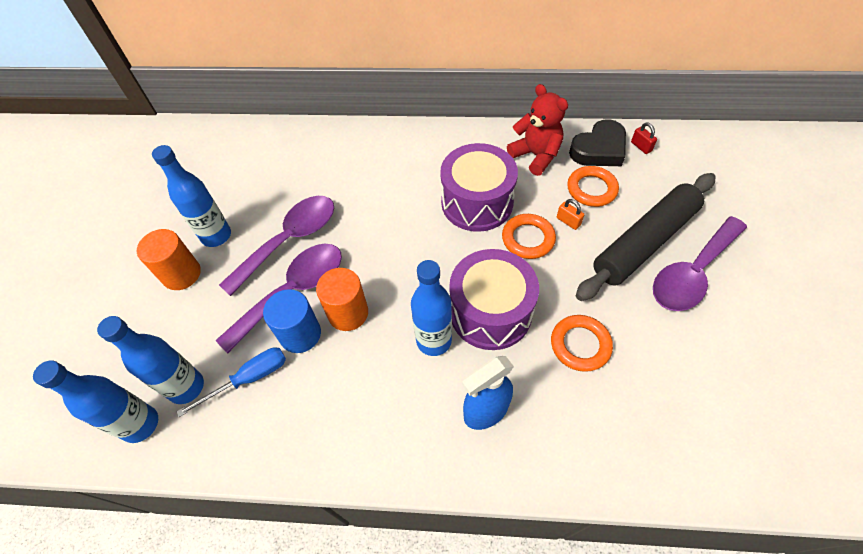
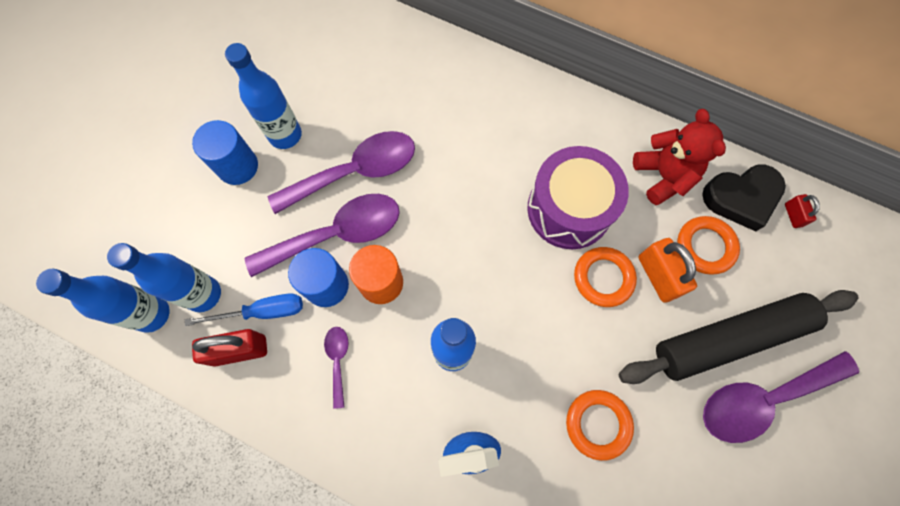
camera: 20 degrees right, 15 degrees up
orange cylinder [137,229,201,290] -> blue cylinder [192,120,258,185]
purple drum [449,249,539,350] -> none
orange padlock [557,199,584,230] -> orange padlock [639,238,697,303], size x1.87
none -> red padlock [192,329,267,367]
none -> purple spoon [324,327,349,409]

